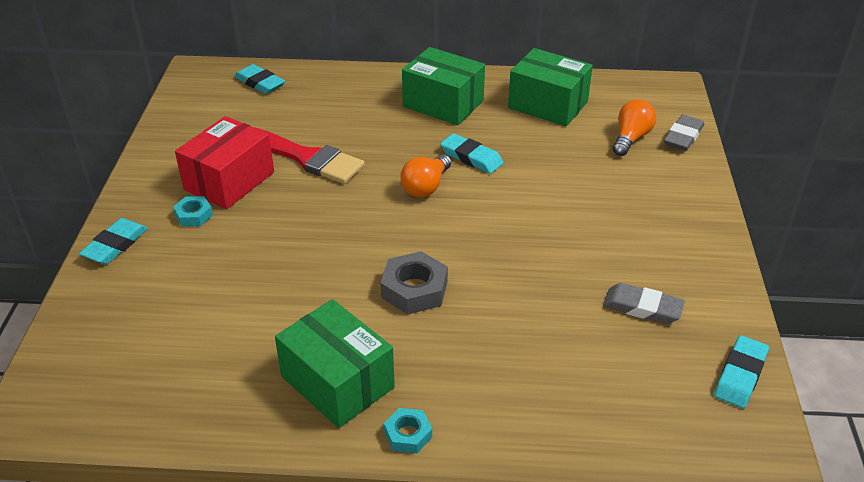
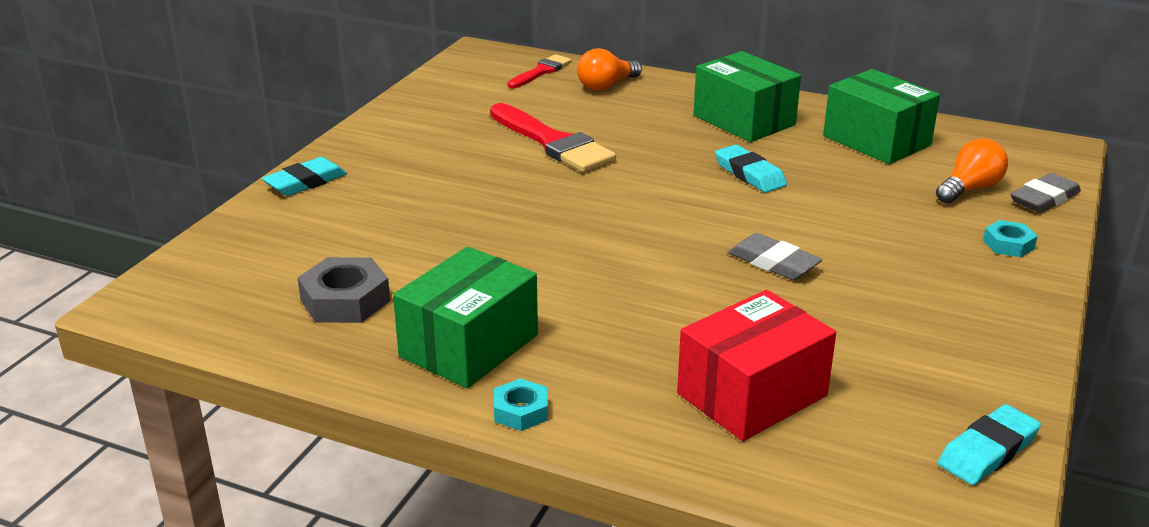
camera: 20 degrees right, 10 degrees down
turquoise nut [173,196,213,226] -> turquoise nut moved to [983,220,1038,257]
red box [175,116,274,209] -> red box moved to [677,290,836,441]
turquoise eraser [234,64,285,94] -> red brush [508,54,572,88]
green box [275,299,395,428] -> green box turned 60 degrees clockwise [393,246,538,388]
grey nut [380,251,448,315] -> grey nut moved to [297,257,390,323]
orange light bulb [400,154,451,197] -> orange light bulb moved to [577,48,642,91]
grey eraser [603,283,685,324] -> grey eraser moved to [728,233,822,280]

